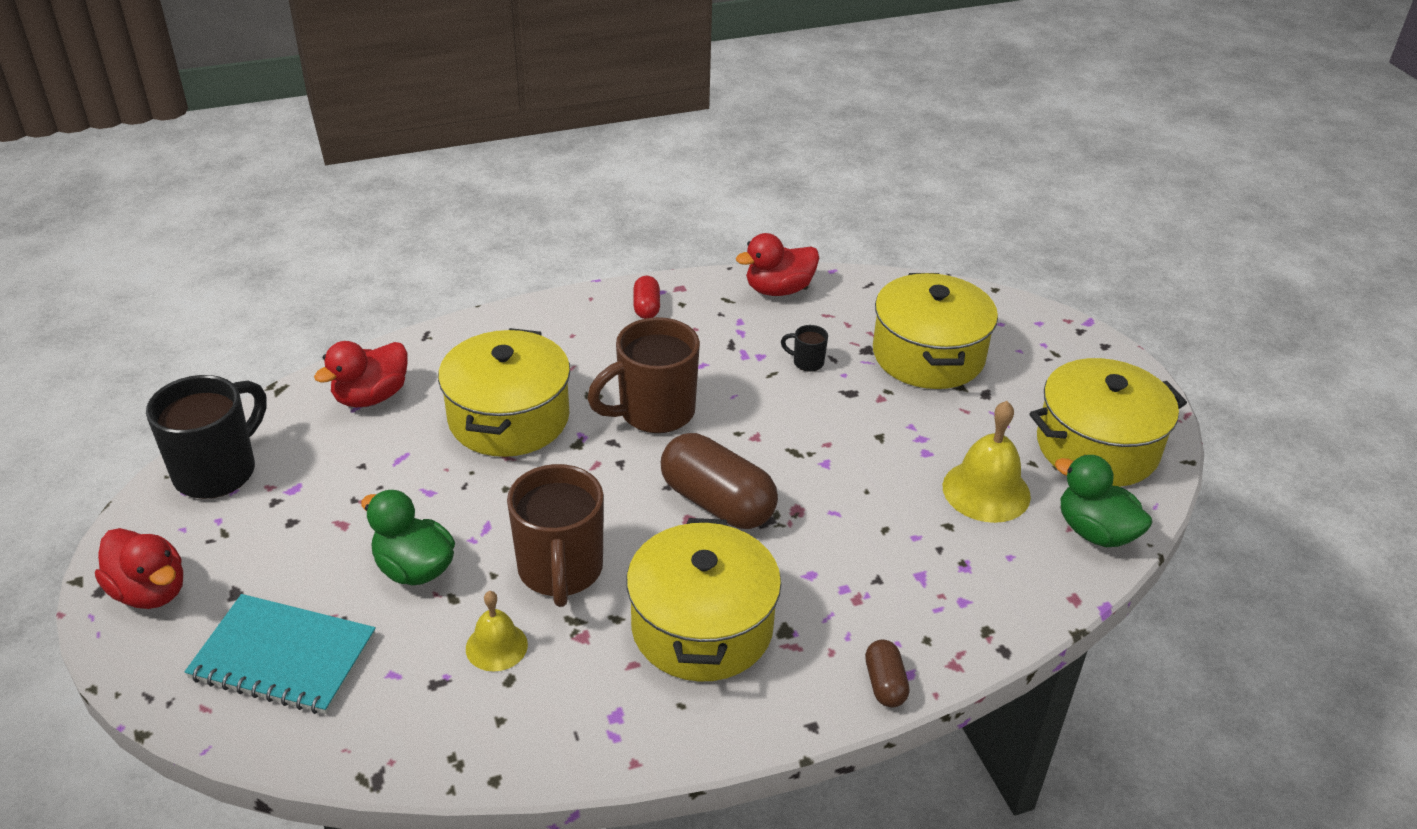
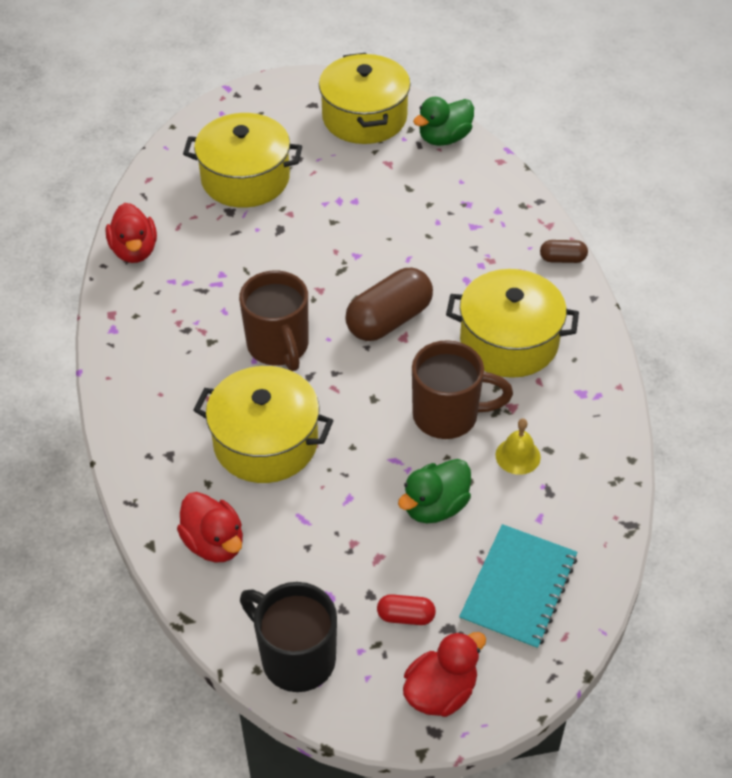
camera: 80 degrees left, 10 degrees up
red capsule [633,276,660,319] -> red capsule moved to [377,594,436,625]
black mug [781,325,828,372] -> none
yellow bell [943,401,1031,523] -> none

